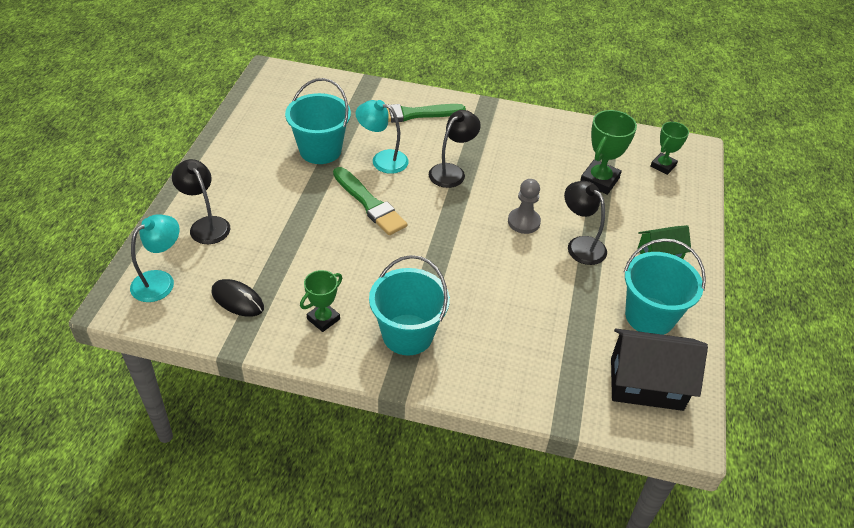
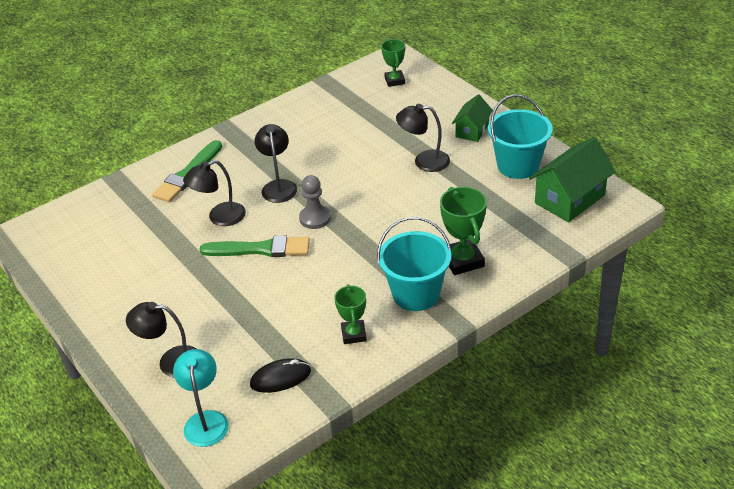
camera: 45 degrees left, 5 degrees down
turquoise bucket [285,78,351,164] -> none
turquoise lamp [355,100,409,174] -> black lamp [183,160,246,226]
grey pawn [508,179,541,234] -> grey pawn moved to [299,175,331,229]
green trophy [580,110,637,195] -> green trophy moved to [440,187,487,275]
black house [611,329,708,411] -> green house [529,137,615,222]

